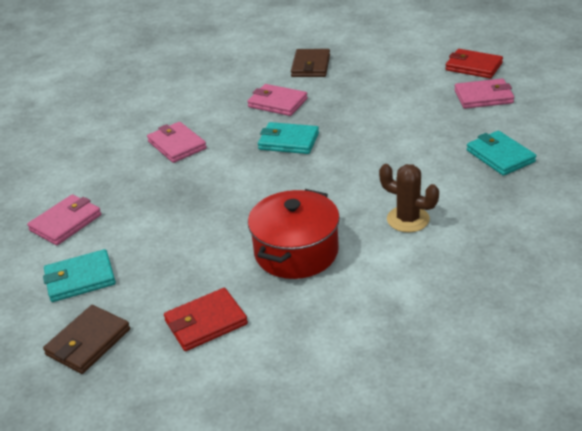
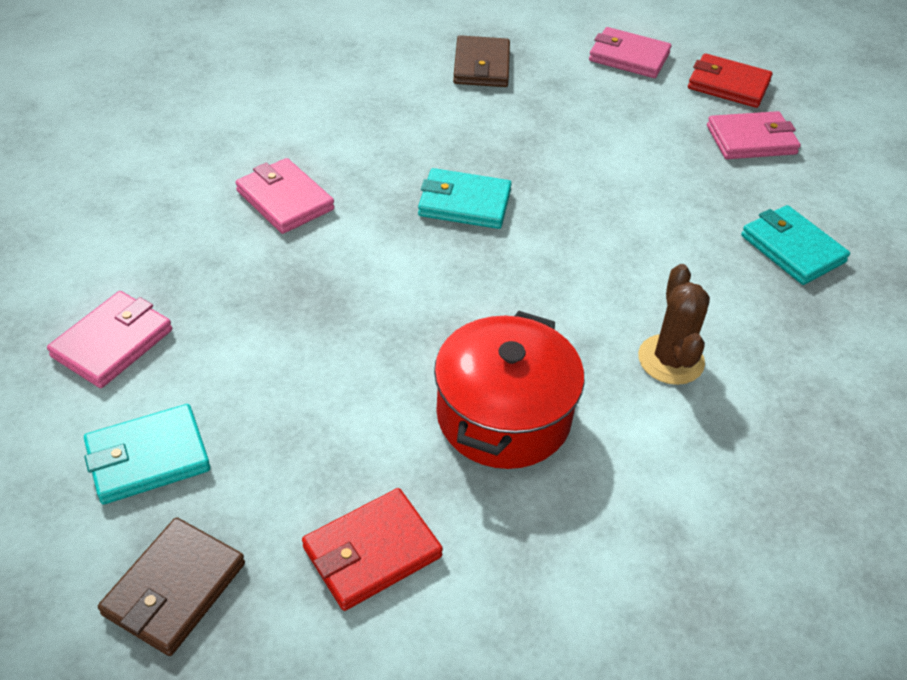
camera: 10 degrees left, 10 degrees up
pink wallet [247,84,308,116] -> pink wallet moved to [589,27,671,78]
brown cactus [379,164,439,232] -> brown cactus turned 60 degrees clockwise [638,264,710,385]

